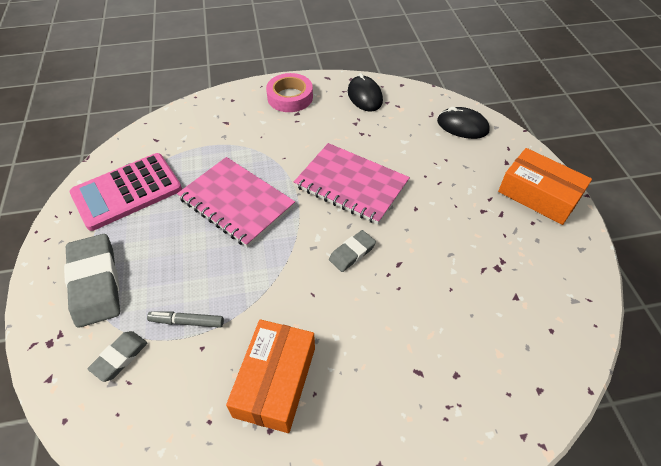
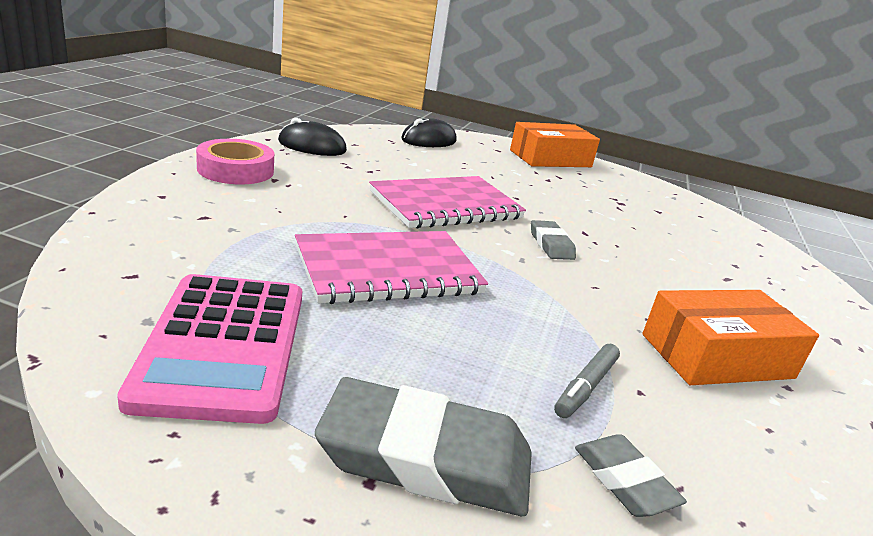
camera: 65 degrees left, 25 degrees down
orange box [226,319,315,433] -> orange box turned 60 degrees counterclockwise [642,290,819,385]

